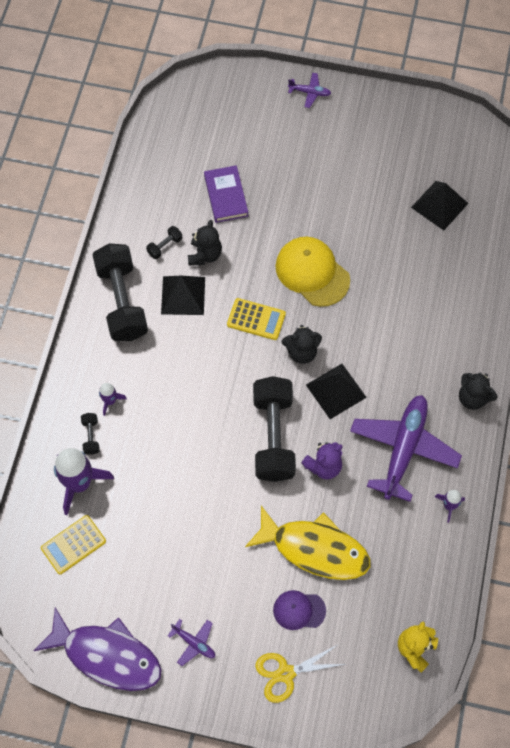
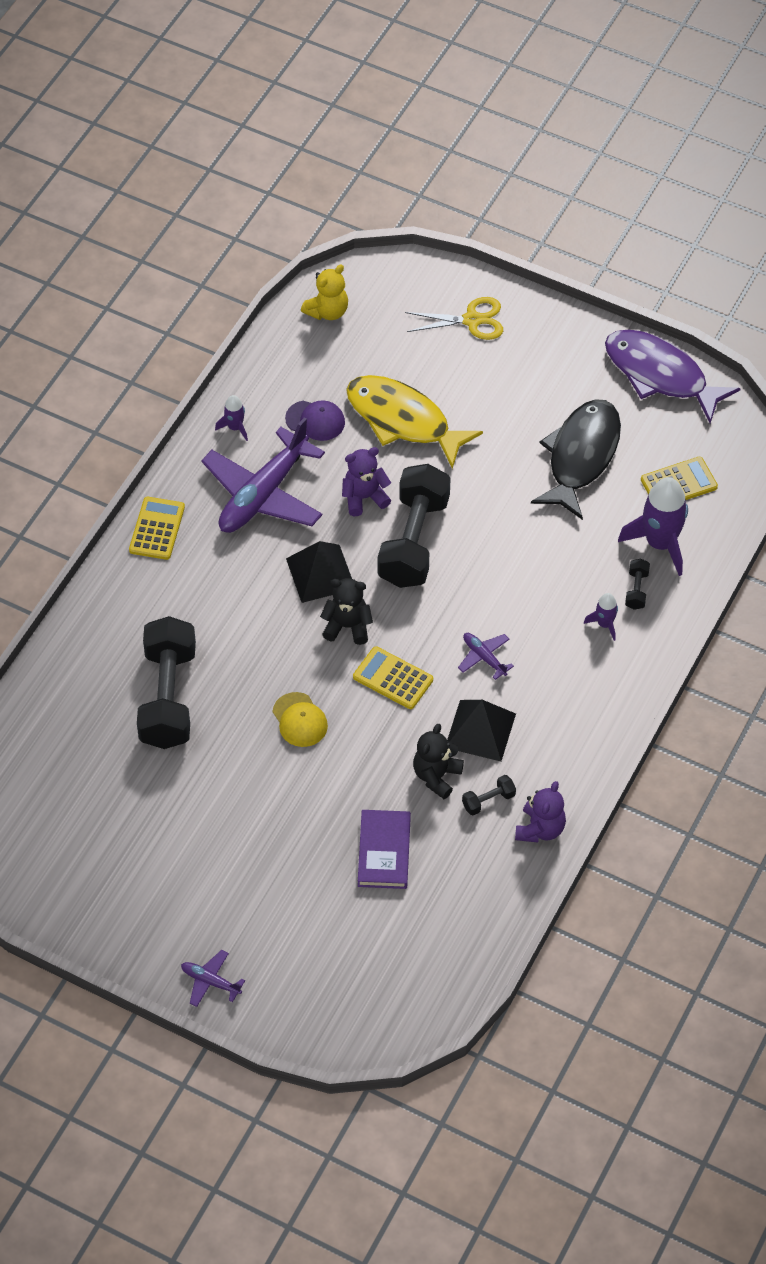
camera: 165 degrees left, 10 degrees down
black dumbbell [92,243,148,341] -> black dumbbell moved to [137,616,196,749]
purple plane [167,619,215,666] -> purple plane moved to [458,633,514,680]
purple cap [273,590,326,630] -> purple cap moved to [285,400,345,441]
yellow cap [275,237,350,307] -> yellow cap [273,692,328,747], size x0.58
black pyramid [411,181,469,231] -> none
black teddy bear [459,373,497,410] -> yellow calculator [129,497,185,560]
none -> purple teddy bear [515,781,566,843]
none -> black fish [531,399,621,520]

